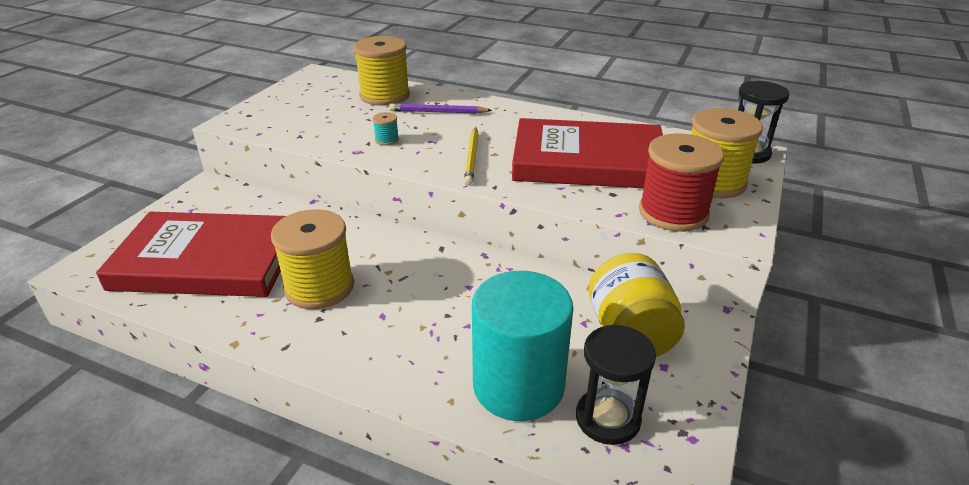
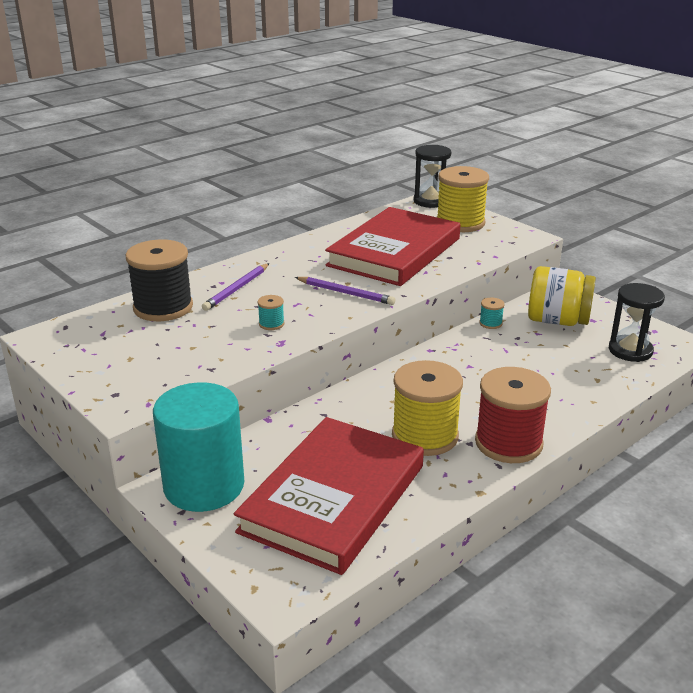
camera: 65 degrees left, 5 degrees down
yellow spool [354,36,410,106] -> black spool [126,240,193,321]
yellow pencil [464,127,479,185] -> purple pencil [295,277,395,305]
turquoise cylinder [472,271,573,421] -> turquoise cylinder moved to [153,383,244,512]
red spool [639,133,724,232] -> red spool moved to [475,367,551,463]
none -> turquoise spool [479,298,505,329]

